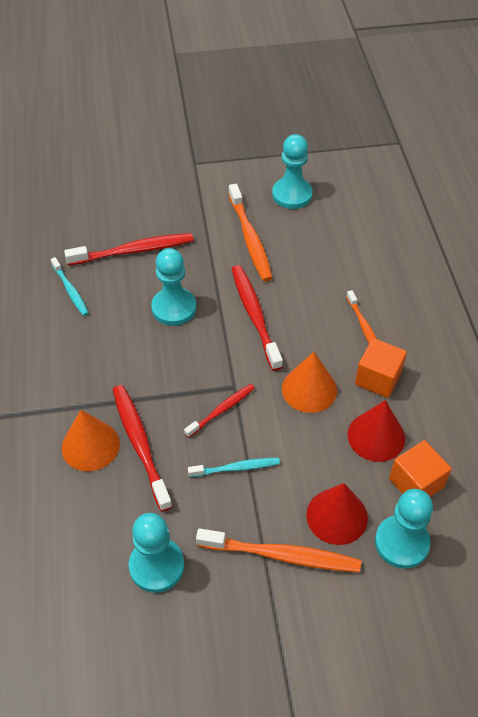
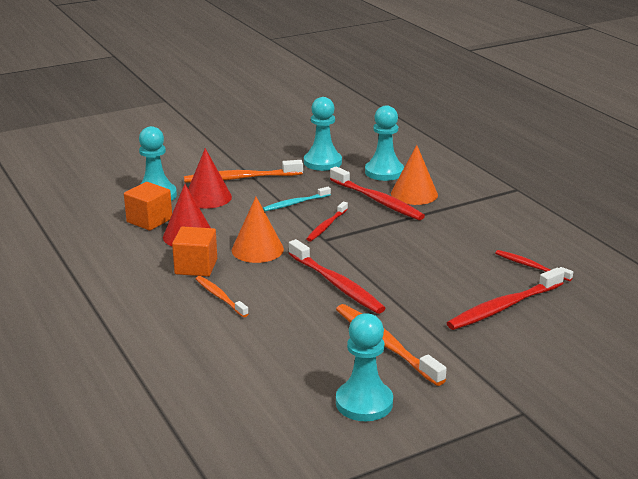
camera: 160 degrees right, 25 degrees down
turquoise toothbrush [51,257,89,316] -> red toothbrush [495,250,573,281]
turquoise pawn [151,248,196,326] -> turquoise pawn moved to [365,105,404,181]

